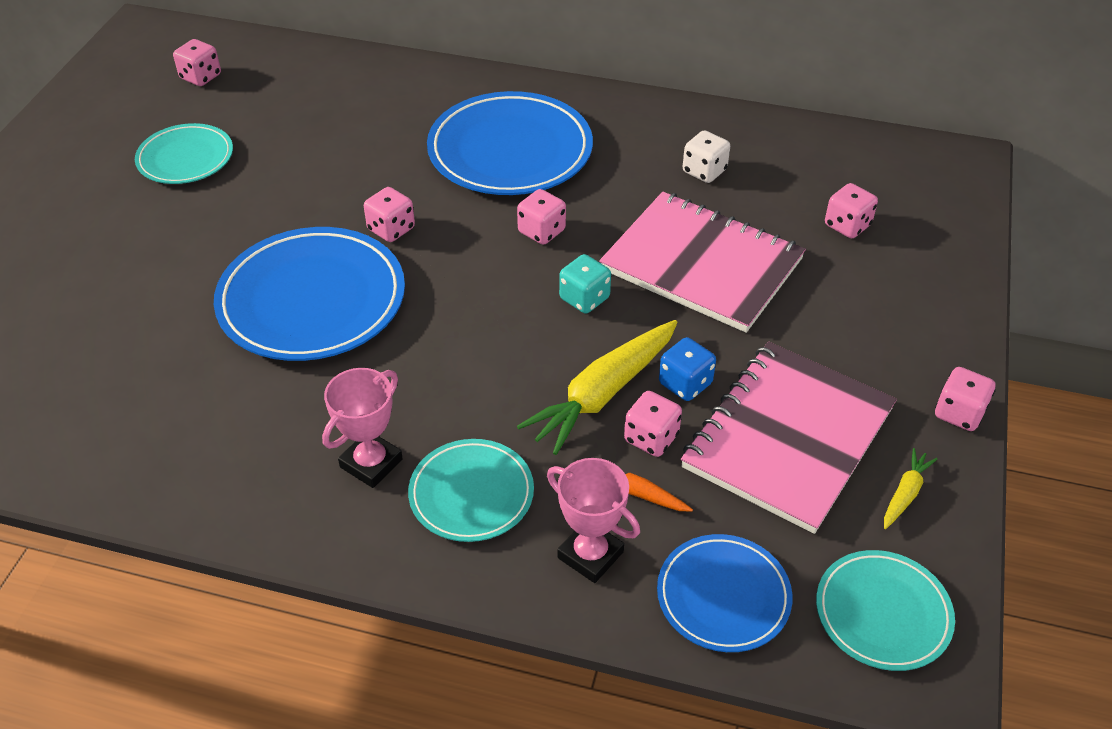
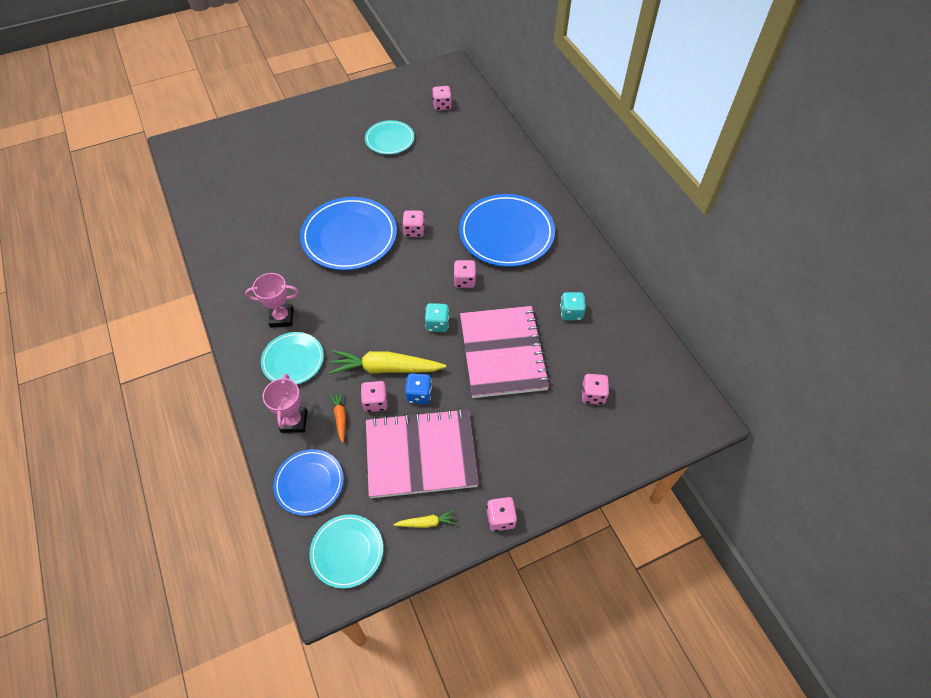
camera: 50 degrees right, 10 degrees up
white dice [683,130,730,183] -> turquoise dice [560,292,586,320]

